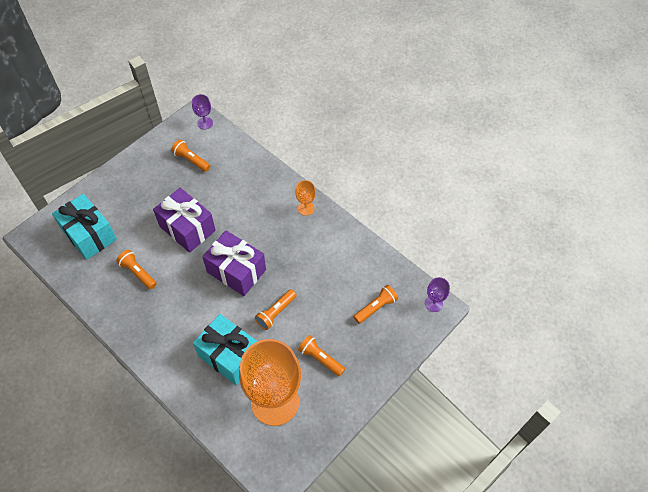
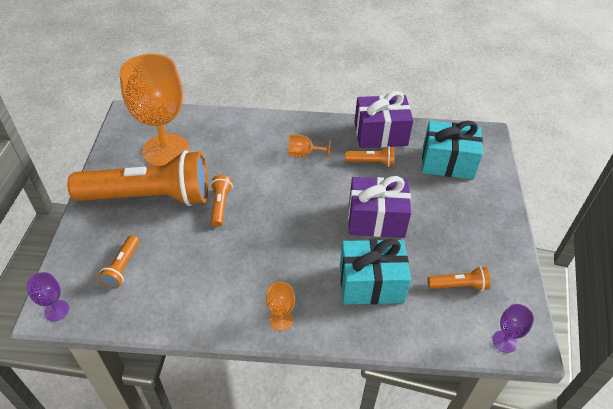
camera: 140 degrees right, 10 degrees down
turquoise gift [193,314,258,385] -> turquoise gift moved to [340,238,411,304]
purple gift [202,230,266,296] -> purple gift moved to [354,91,413,148]
orange flashlight [298,335,345,376] -> orange flashlight [67,150,208,206], size x2.49
none -> orange goblet [288,135,331,159]

